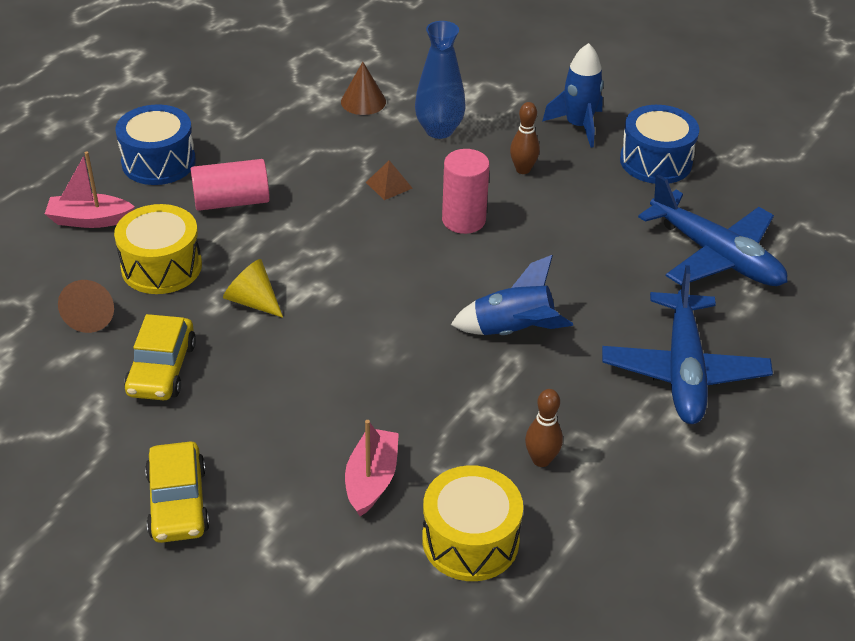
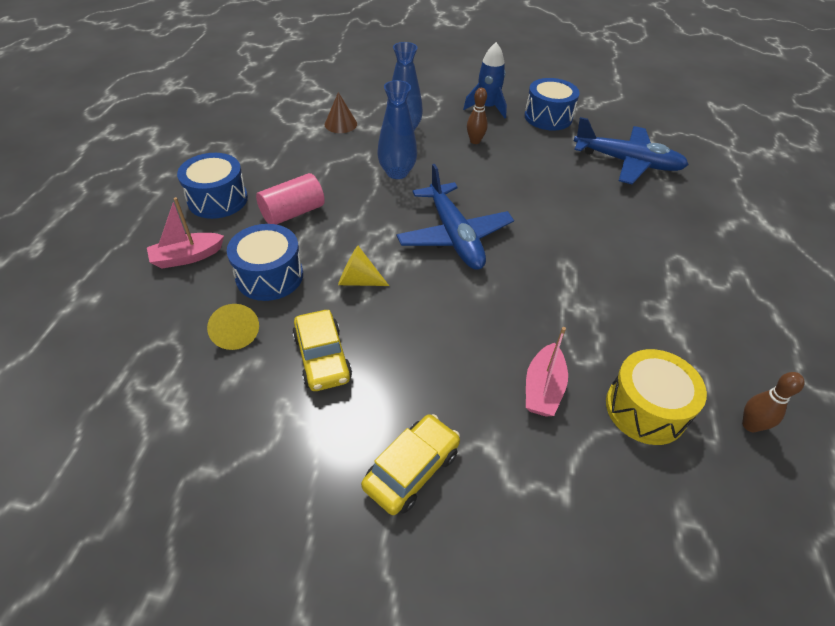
camera: 25 degrees left, 5 degrees up
brown cone [58,280,114,333] -> yellow cone [207,304,259,350]
yellow drum [114,204,202,294] -> blue drum [227,224,303,301]
yellow car [145,442,210,543] -> yellow car turned 105 degrees counterclockwise [361,414,460,515]
pink boat [345,420,399,516] -> pink boat turned 150 degrees counterclockwise [526,327,568,417]
brown pyramid [366,160,413,200] -> blue vase [377,80,417,179]
pink cylinder [442,149,490,234] -> none
blue rocket [451,255,573,335] -> none
brown bowling pin [525,389,563,467] -> brown bowling pin moved to [742,372,804,432]
blue plane [602,265,773,424] -> blue plane moved to [396,164,514,270]

